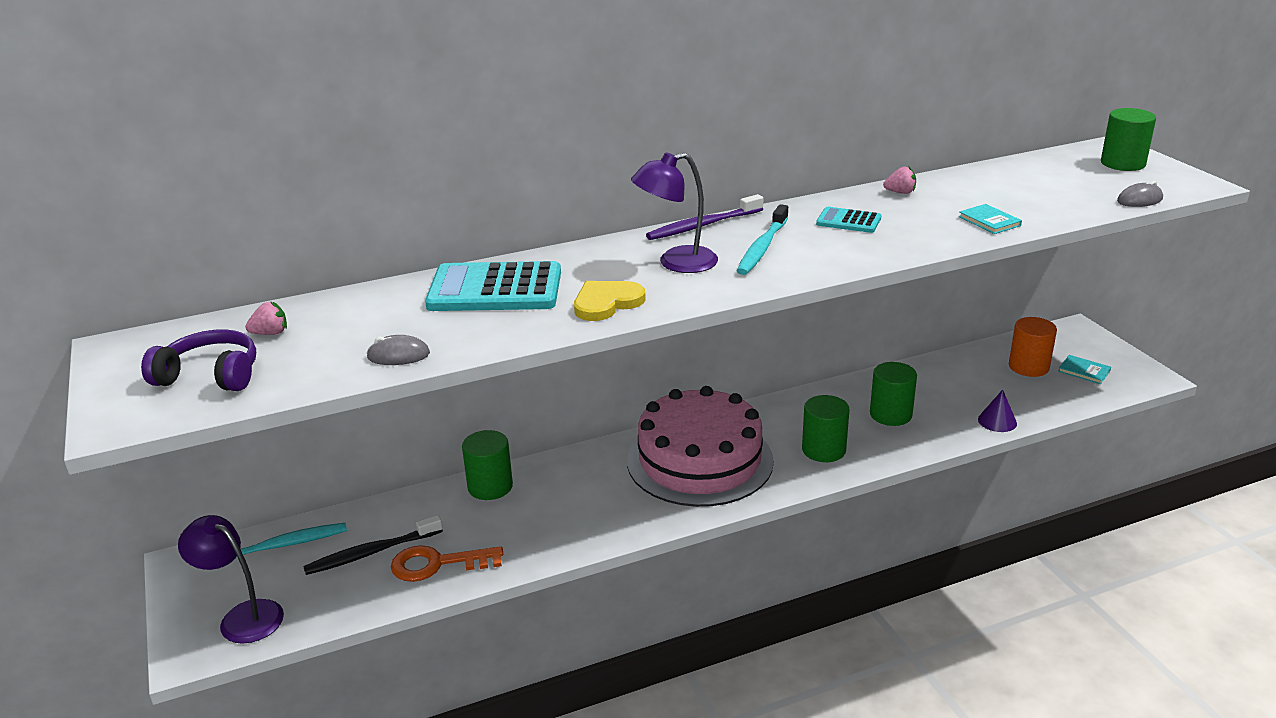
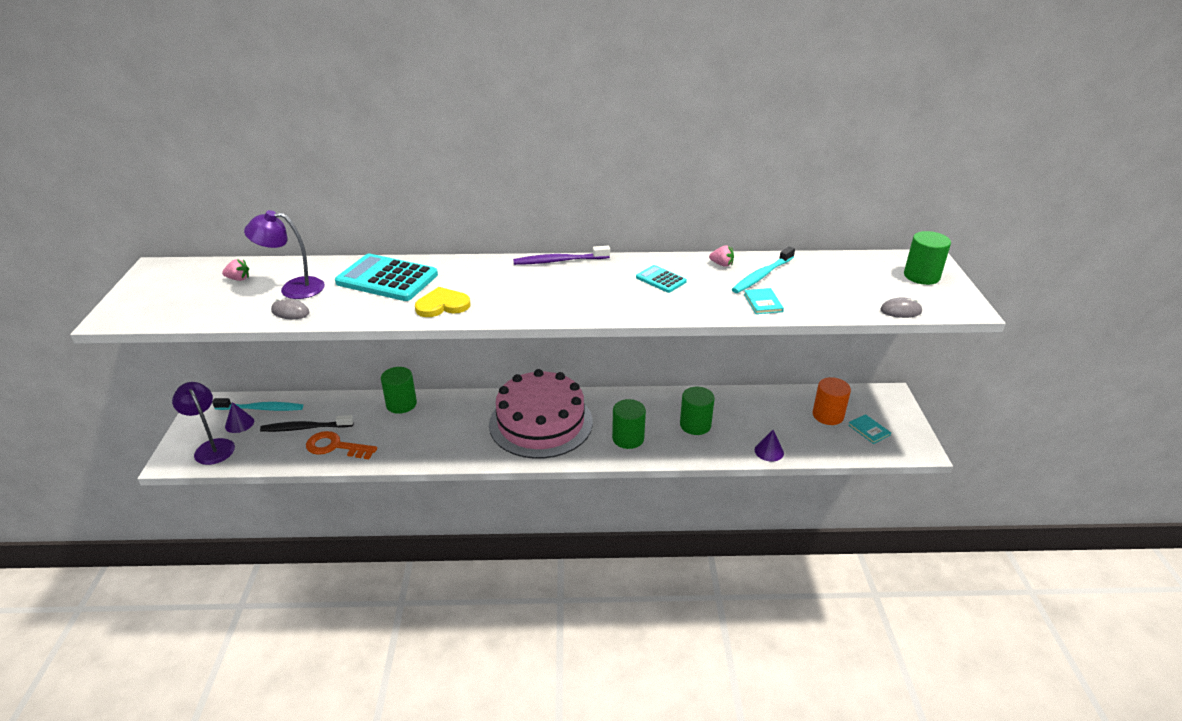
camera: 20 degrees right, 5 degrees up
purple headphones [141,329,256,391] -> none
purple lamp [631,152,718,273] -> purple lamp moved to [244,210,325,299]
turquoise toothbrush [737,204,789,275] -> turquoise toothbrush moved to [732,246,795,293]
none -> purple cone [225,402,254,433]

